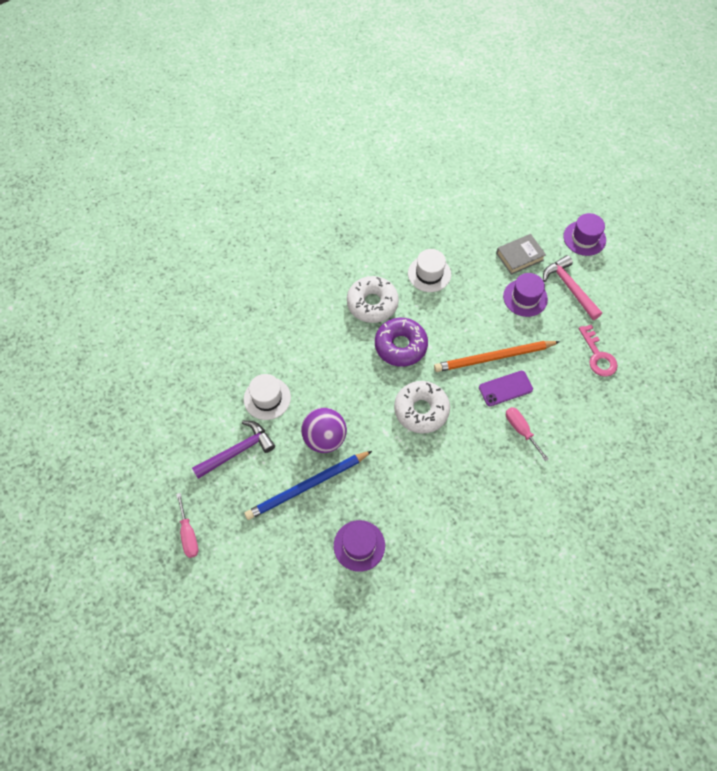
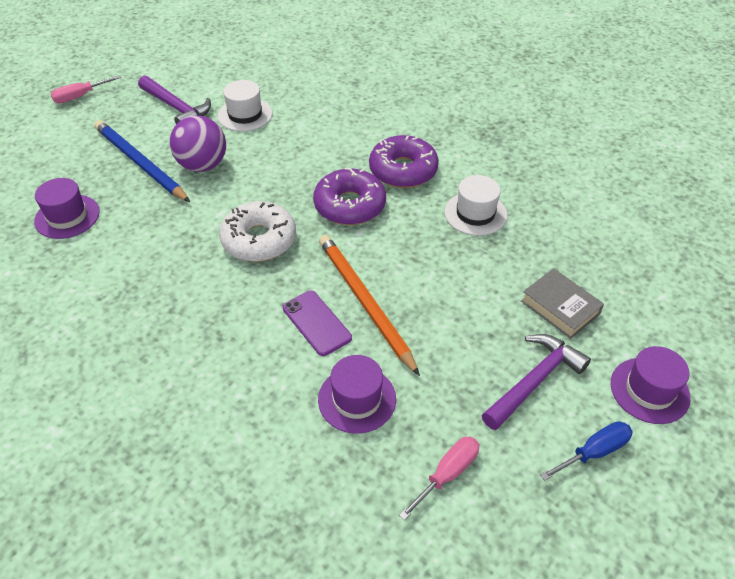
camera: 75 degrees right, 15 degrees down
white donut [347,276,399,323] -> purple donut [369,135,439,188]
purple hat [503,273,548,317] -> purple hat moved to [318,355,396,434]
pink screwdriver [506,407,549,461] -> pink screwdriver moved to [399,436,479,520]
pink hammer [543,255,602,320] -> purple hammer [482,334,591,430]
pink key [579,325,618,377] -> none
none -> blue screwdriver [540,421,633,481]

